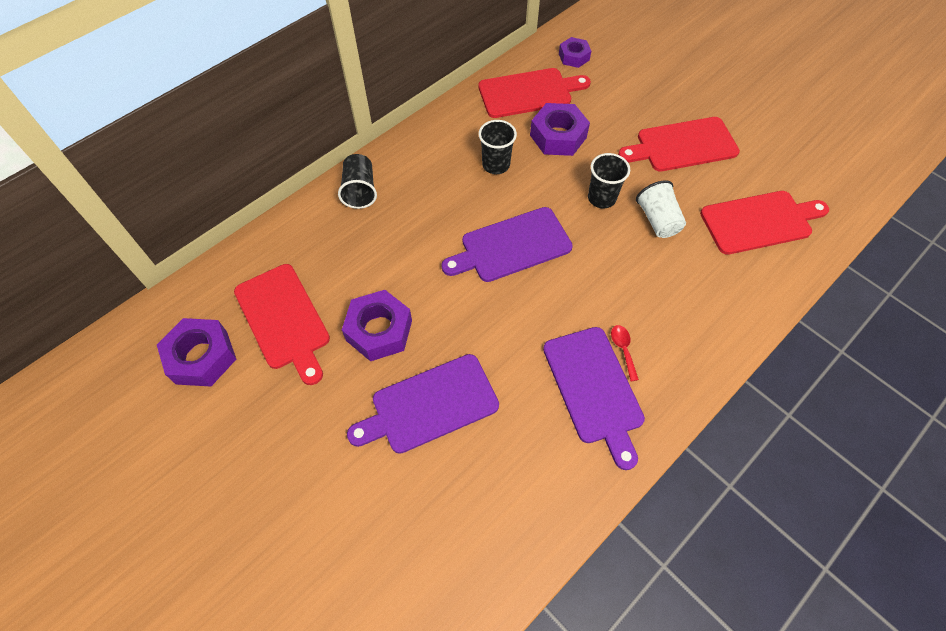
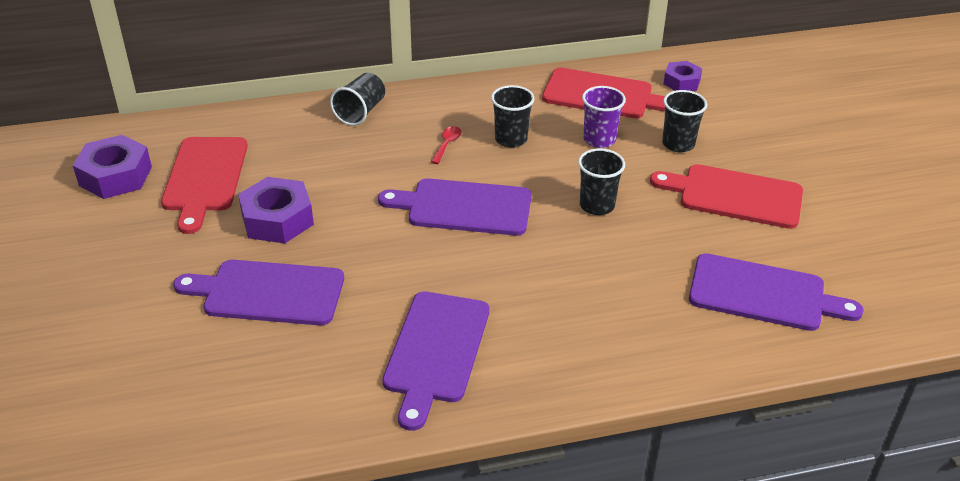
camera: 30 degrees right, 20 degrees down
purple nut [530,103,590,156] -> purple cup [582,86,626,148]
red spoon [611,325,639,381] -> red spoon moved to [431,126,461,164]
white cup [636,180,686,238] -> none
red cutting board [700,191,829,255] -> purple cutting board [689,253,864,331]
none -> black cup [662,90,707,152]

